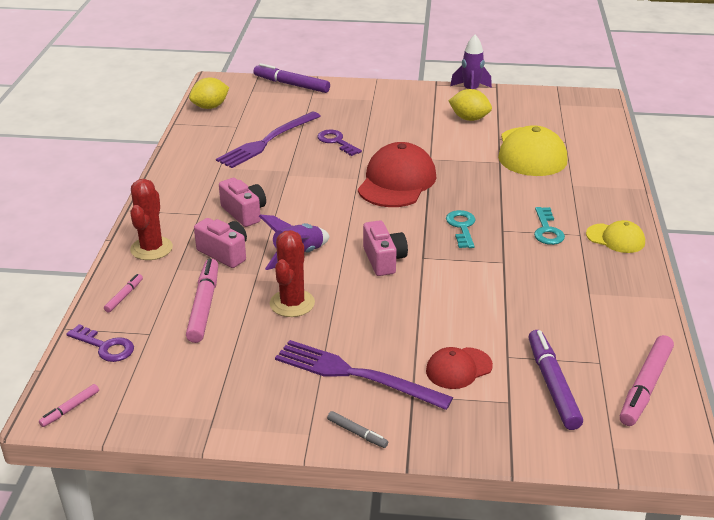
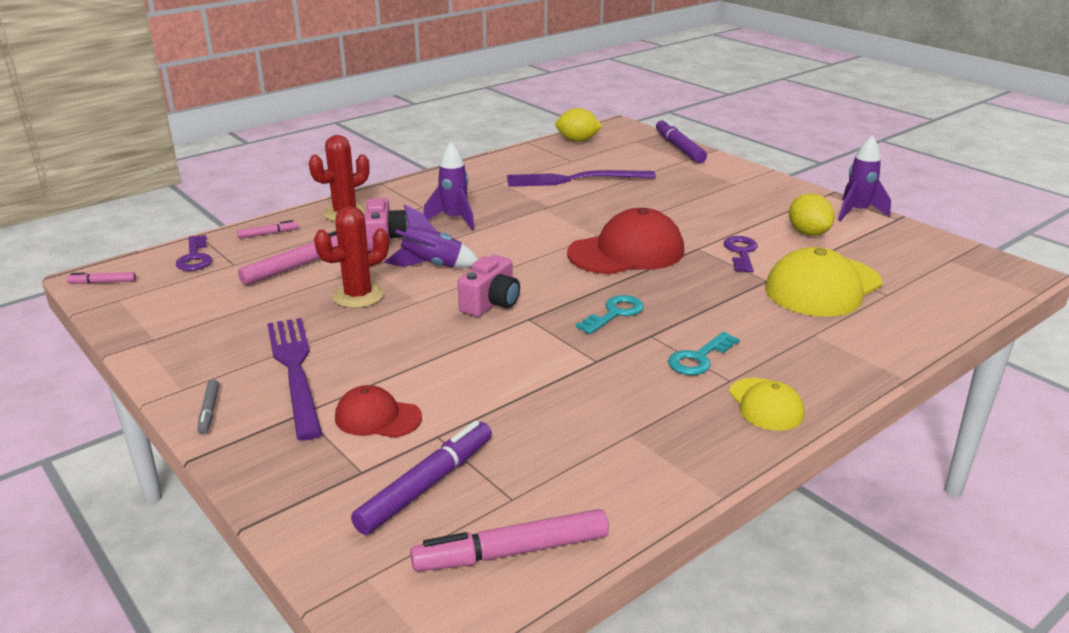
camera: 45 degrees right, 5 degrees down
pink camera [219,178,266,227] -> purple rocket [423,142,475,231]
purple key [317,130,362,156] -> purple key moved to [724,236,758,272]

